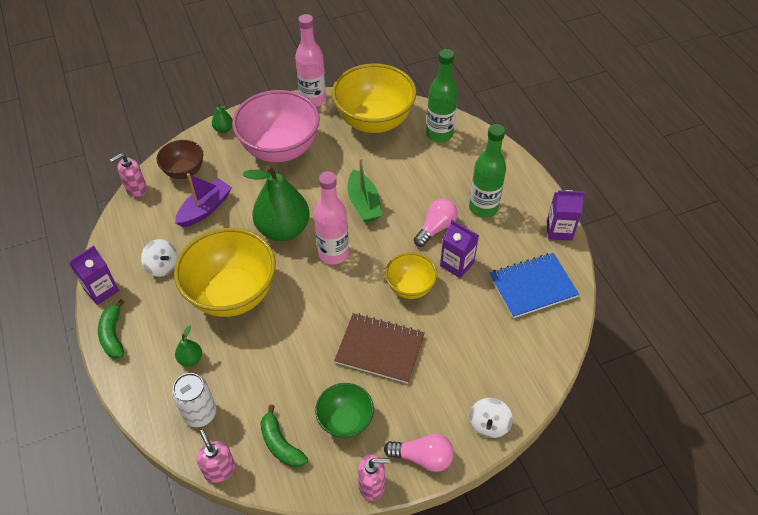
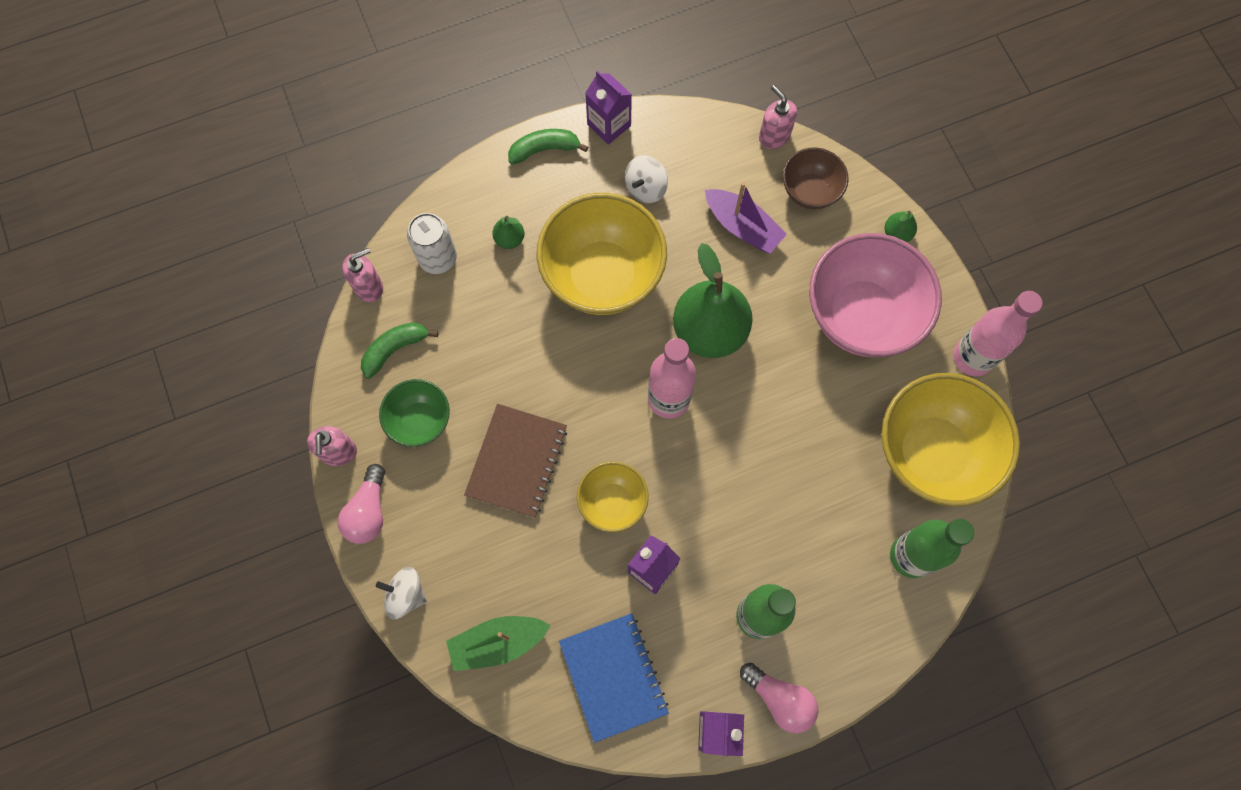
camera: 90 degrees right, 20 degrees up
green boat [348,158,382,223] -> green boat moved to [446,616,551,671]
pink light bulb [414,199,458,247] -> pink light bulb moved to [740,663,818,733]

